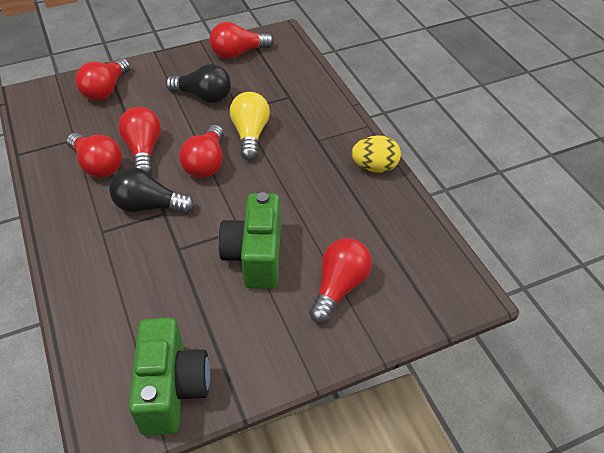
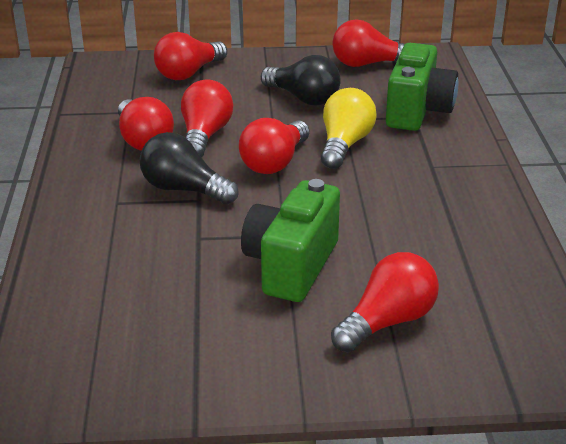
camera: 20 degrees right, 15 degrees down
green camera [129,318,210,435] -> green camera moved to [386,43,458,131]
yellow egg [351,135,401,173] -> none

